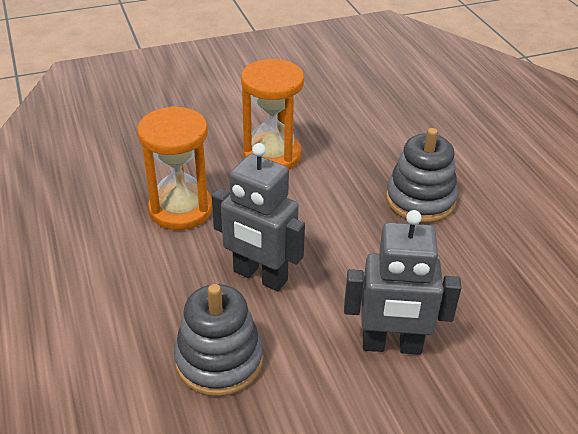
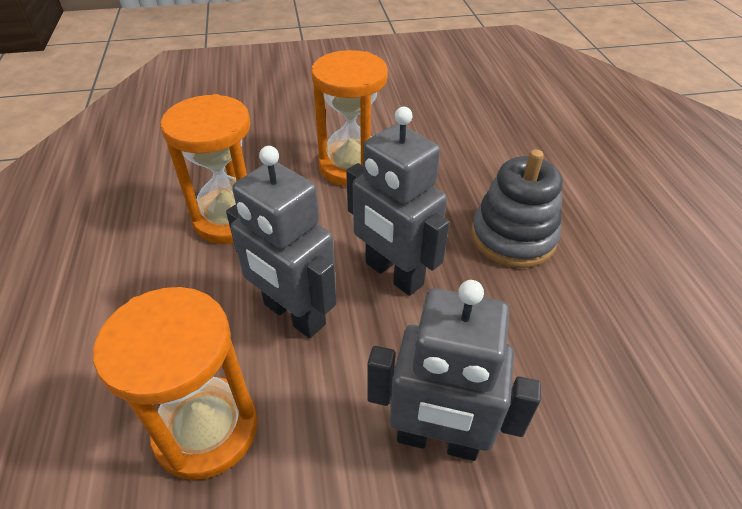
camera: 10 degrees right, 5 degrees up
grey stacking toy [174,284,263,397] -> orange hourglass [93,287,258,480]
none -> grey robot [346,107,449,296]

